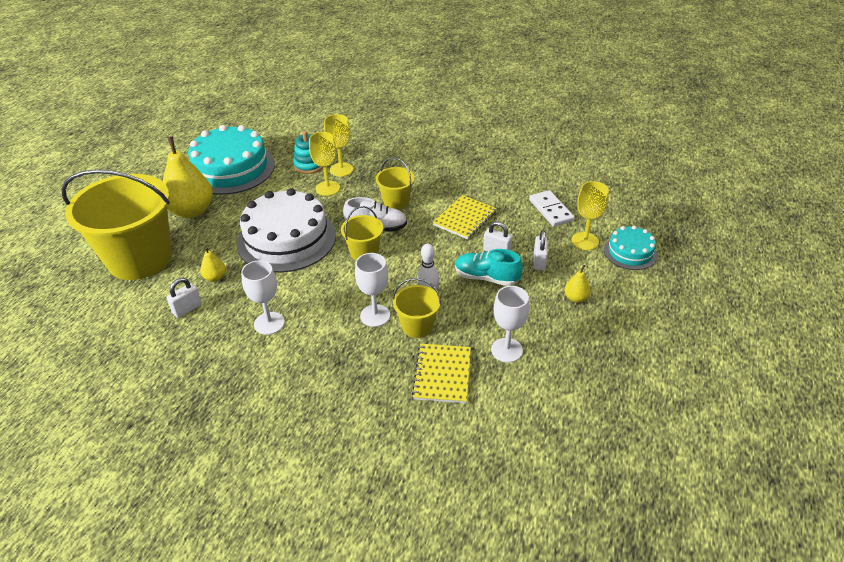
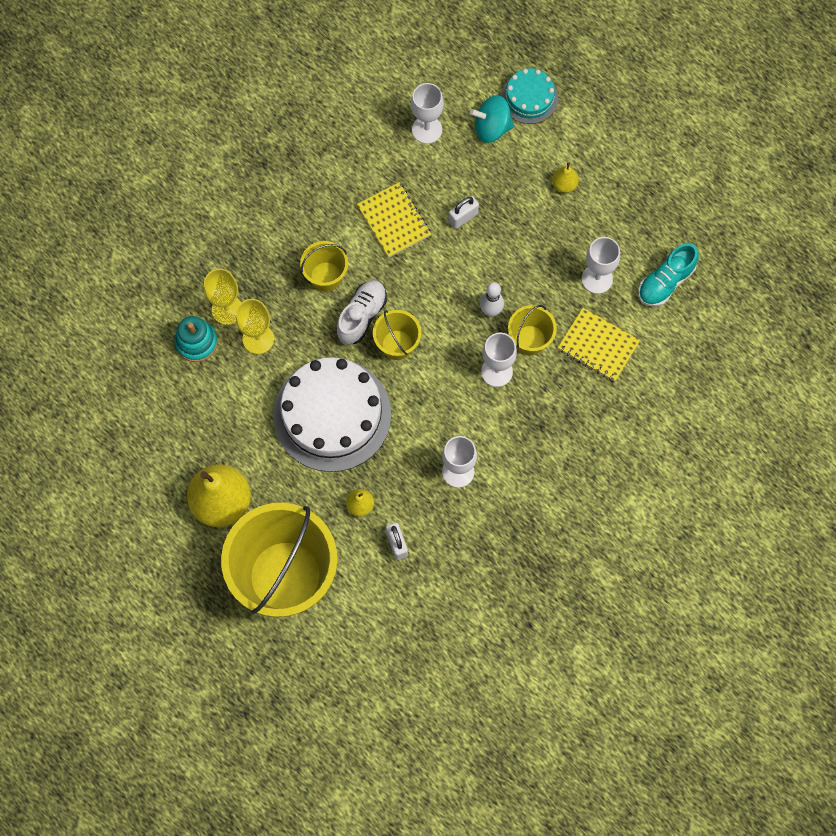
camera: 65 degrees left, 30 degrees up
turquoise cake [188,125,275,195] -> none
turquoise shoe [455,249,523,286] -> turquoise shoe moved to [638,243,699,307]
white domino [529,190,575,227] -> white goblet [411,83,444,144]
white padlock [534,230,548,270] -> none
yellow goblet [571,181,609,250] -> turquoise spinning top [470,95,514,143]

